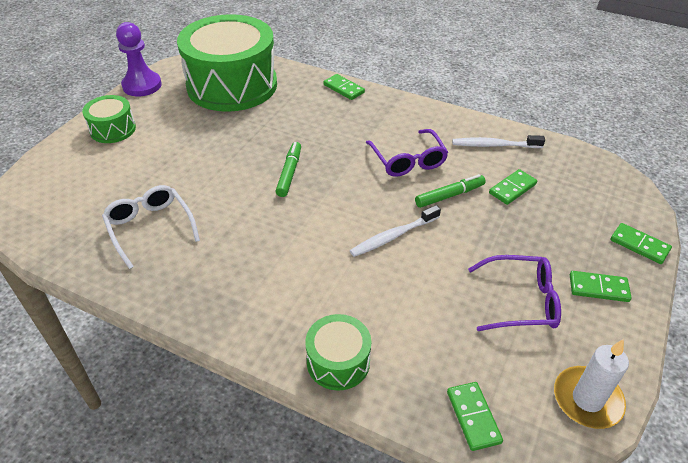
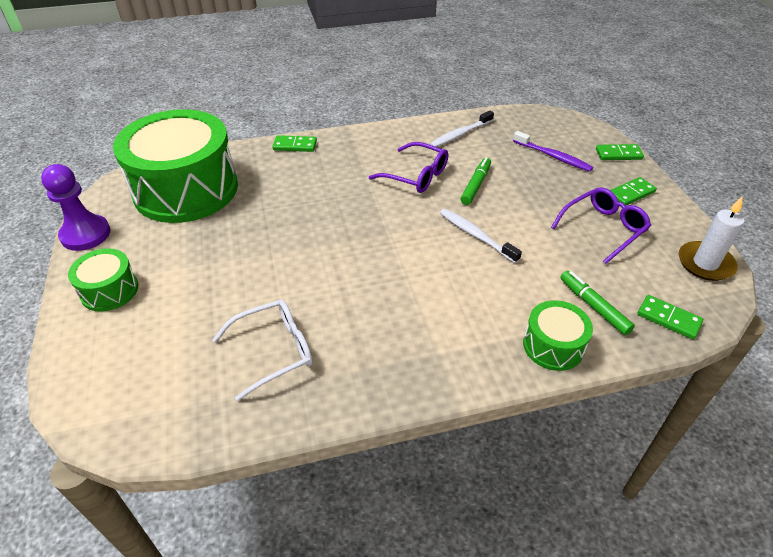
camera: 40 degrees left, 0 degrees up
white glasses [102,185,200,269] -> white glasses turned 135 degrees clockwise [212,299,313,401]
green marker [276,142,301,197] -> green marker moved to [560,271,635,335]
white toothbrush [350,205,441,257] -> white toothbrush turned 120 degrees clockwise [440,209,522,263]
green domino [489,169,537,205] -> none
none -> purple toothbrush [513,131,593,172]

